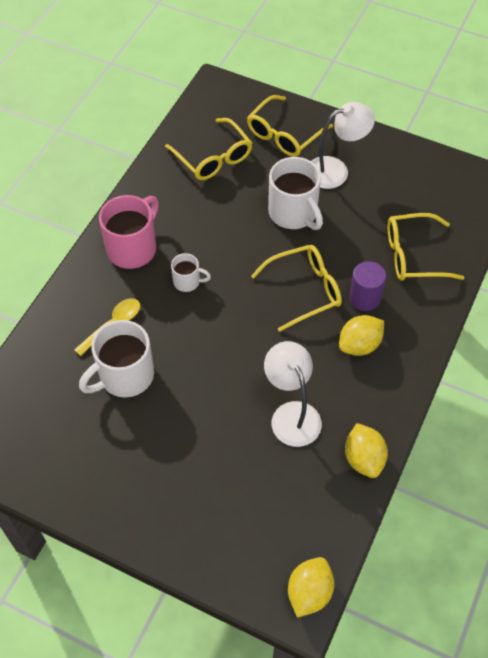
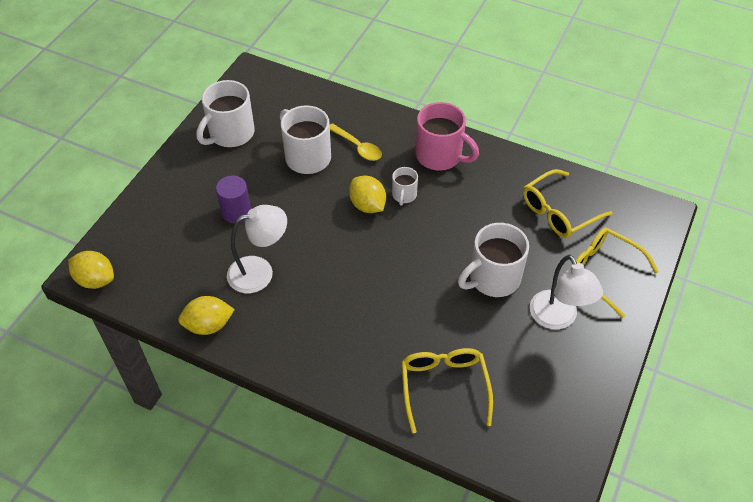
camera: 90 degrees right, 5 degrees down
yellow glasses [251,245,342,332] -> none
yellow lemon [339,315,384,356] -> yellow lemon moved to [349,176,386,213]
purple cylinder [349,261,386,311] -> purple cylinder moved to [216,176,251,223]
none -> white mug [197,80,255,147]

